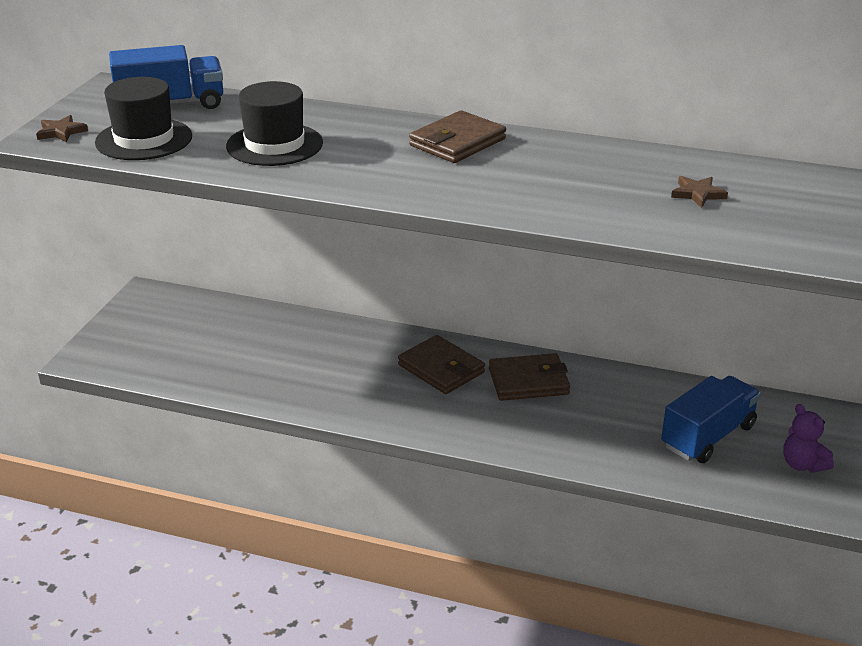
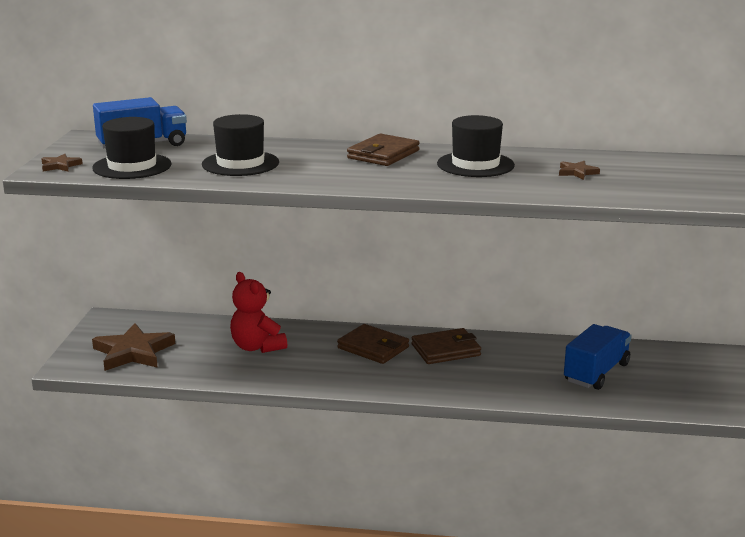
camera: 10 degrees left, 10 degrees down
purple teddy bear [783,404,834,473] -> none
none -> brown star [92,323,175,371]
none -> red teddy bear [230,272,287,353]
none -> black hat [437,115,515,177]

